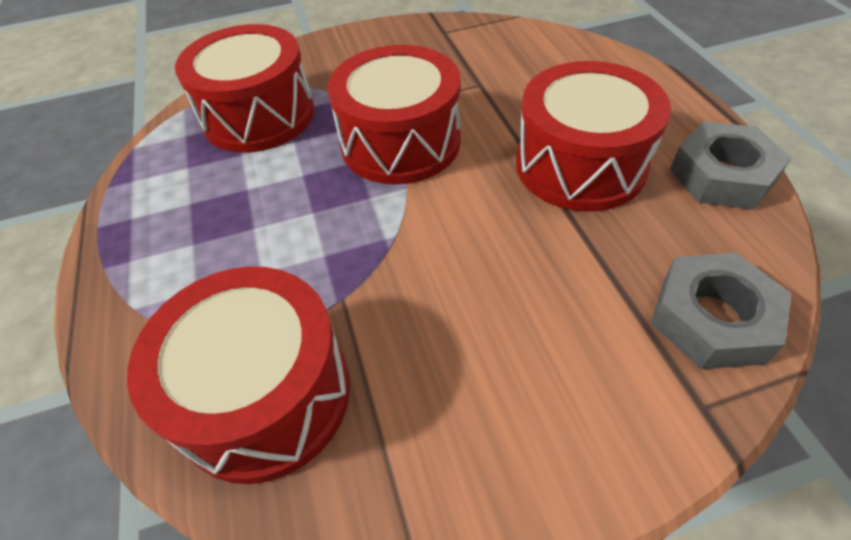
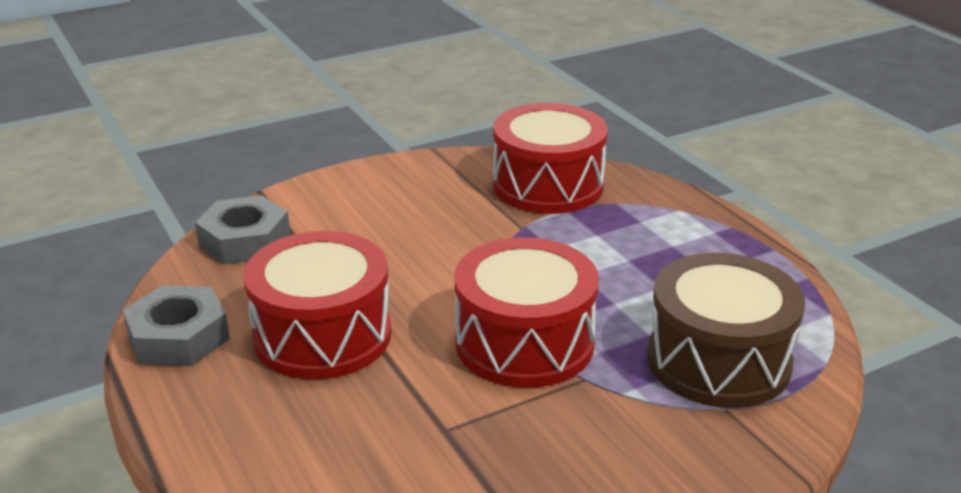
camera: 165 degrees right, 20 degrees down
red drum [175,24,314,153] -> brown drum [647,253,805,408]

